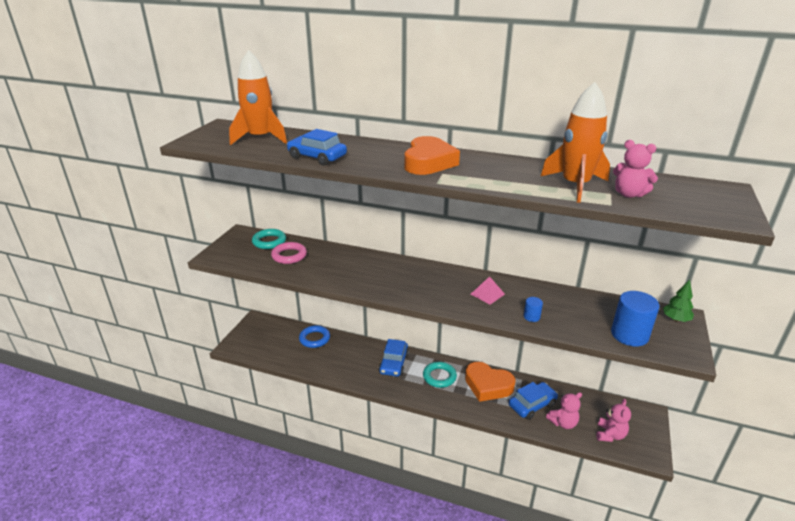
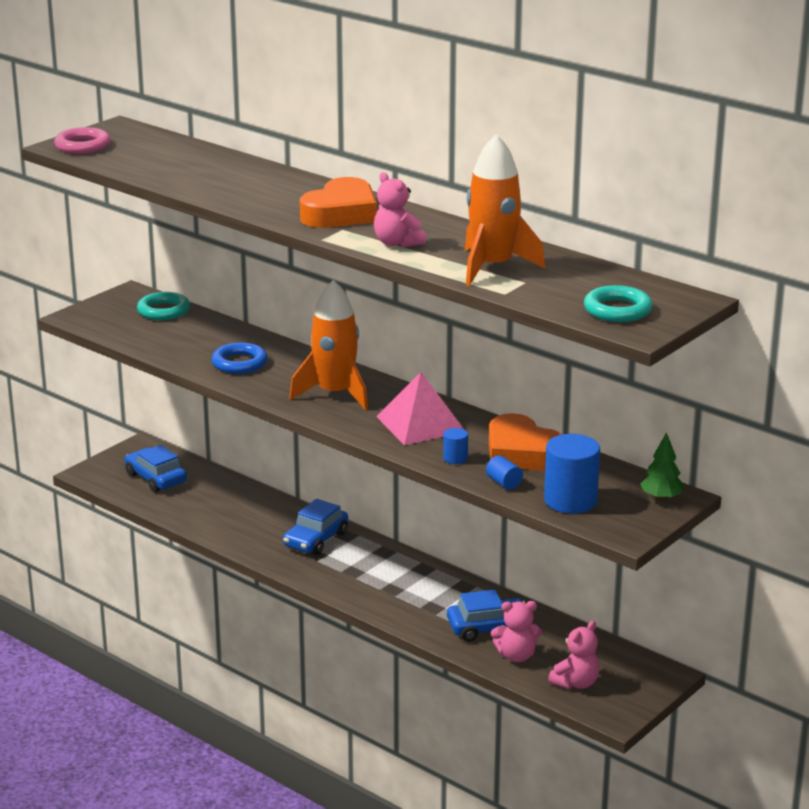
camera: 20 degrees right, 5 degrees down
orange rocket [229,50,287,145] -> orange rocket moved to [289,280,368,410]
pink ring [271,242,307,264] -> pink ring moved to [54,127,111,154]
blue car [287,129,347,165] -> blue car moved to [125,445,187,493]
blue ring [299,325,330,348] -> blue ring moved to [211,343,268,374]
turquoise ring [423,362,457,388] -> turquoise ring moved to [584,285,652,322]
orange heart [465,362,516,402] -> orange heart moved to [489,413,562,471]
pink pyramid [471,276,505,305] -> pink pyramid [376,372,464,445], size x1.78
pink teddy bear [613,140,658,198] -> pink teddy bear moved to [374,172,426,248]
none -> blue cylinder [486,455,523,490]

